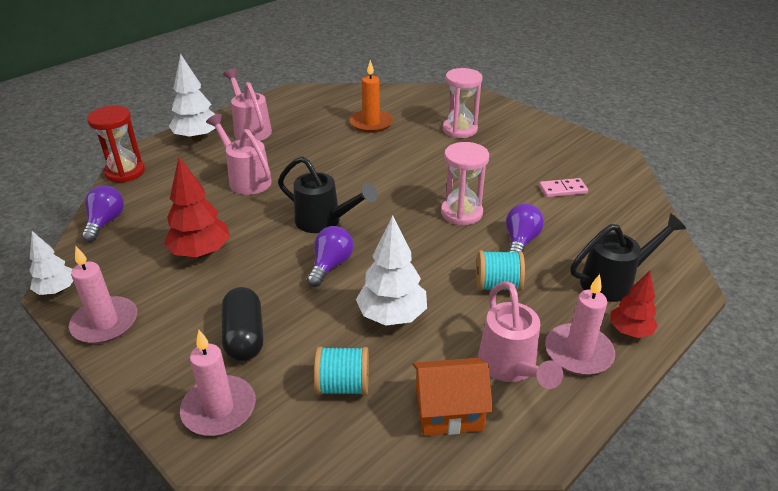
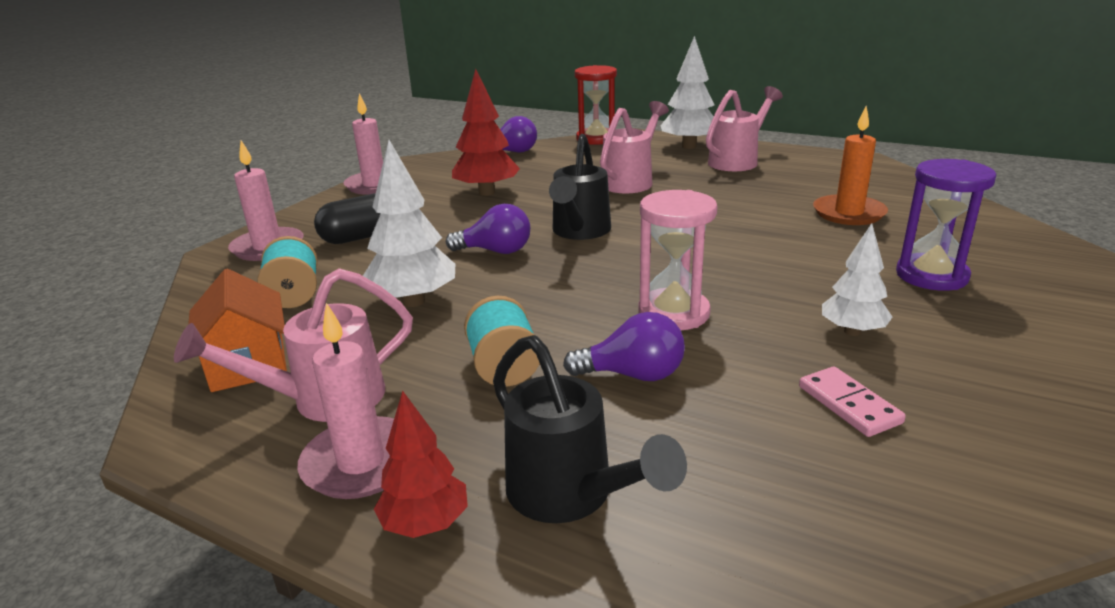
camera: 75 degrees right, 10 degrees down
white tree [29,231,73,295] -> white tree moved to [822,223,892,336]
pink hourglass [443,68,483,138] -> purple hourglass [896,159,996,291]

